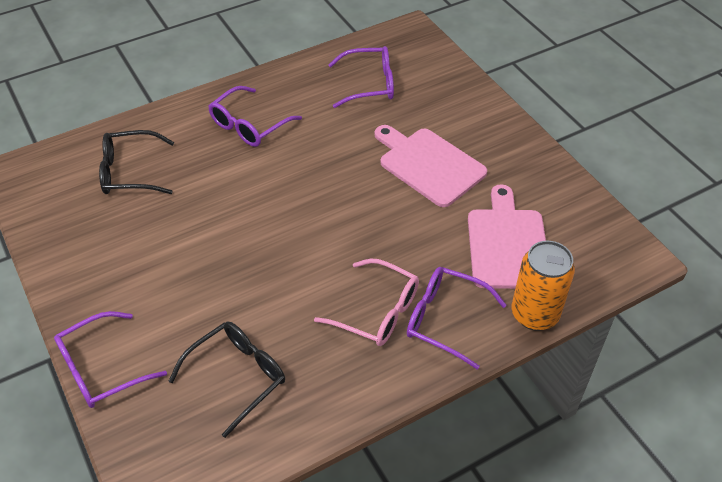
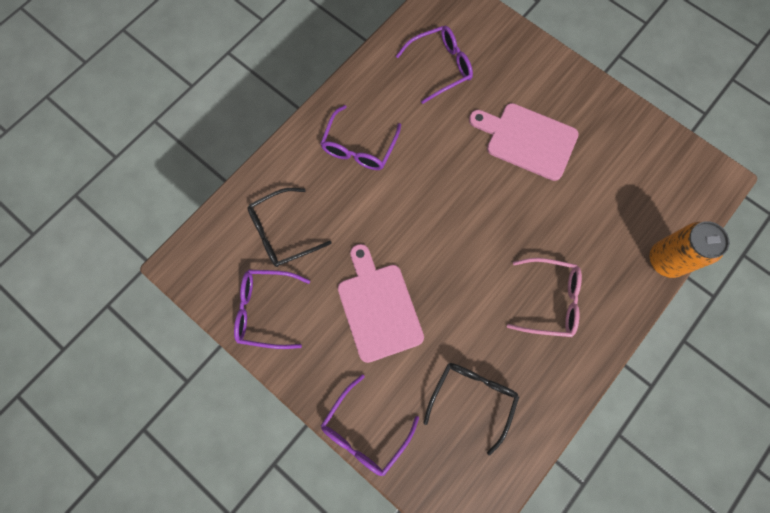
camera: 20 degrees left, 25 degrees up
purple glasses [407,267,507,370] -> purple glasses moved to [234,270,310,349]
pink cutting board [468,184,546,289] -> pink cutting board moved to [338,244,424,363]

